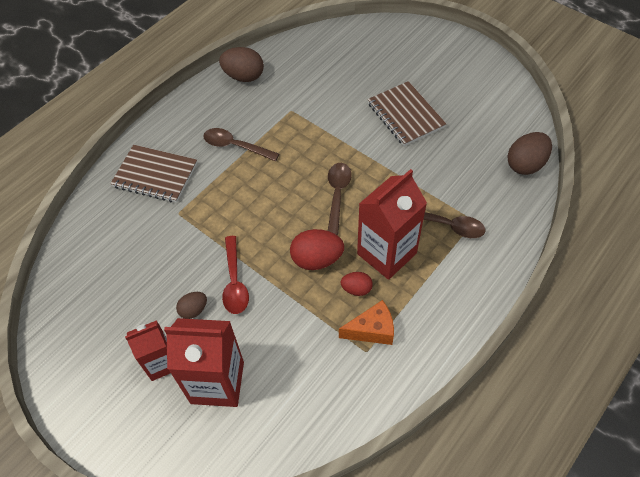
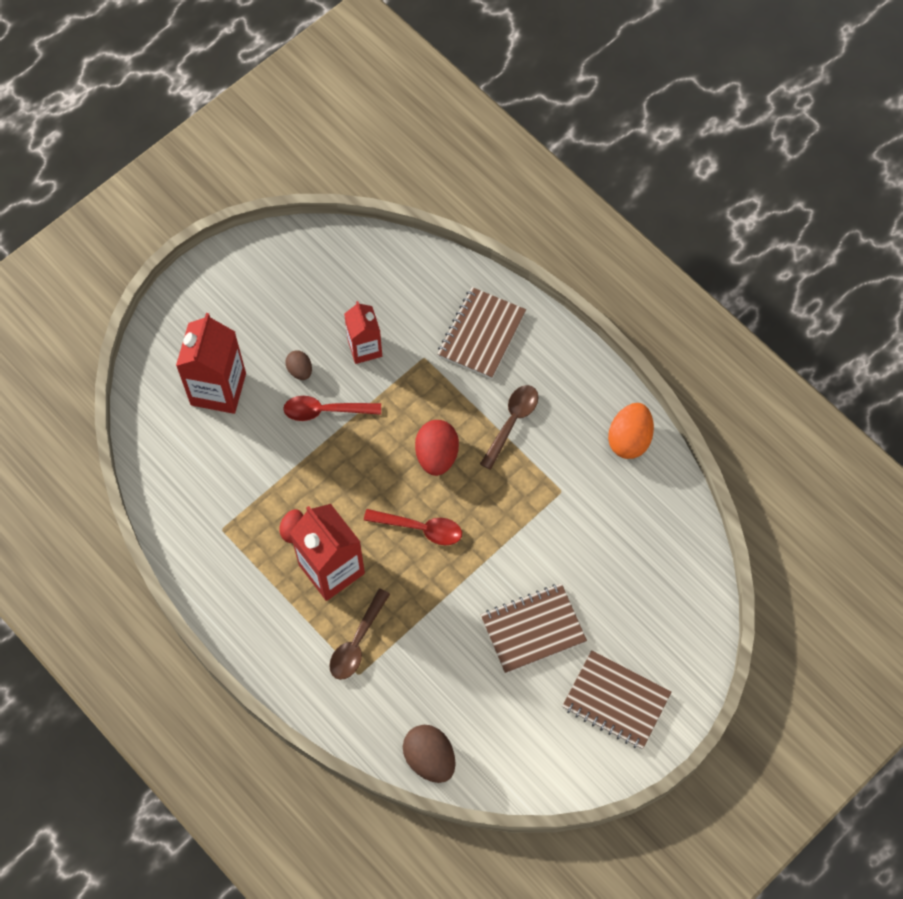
camera: 95 degrees right, 10 degrees up
red carton [125,320,170,381] -> red carton moved to [344,301,382,364]
brown egg [219,47,264,82] -> orange egg [608,403,654,459]
red egg [290,229,344,270] -> red egg moved to [415,420,459,476]
brown spoon [328,163,352,235] -> red spoon [364,509,462,545]
orange cheese [339,300,394,345] -> none
none -> brown notebook [562,650,672,749]

